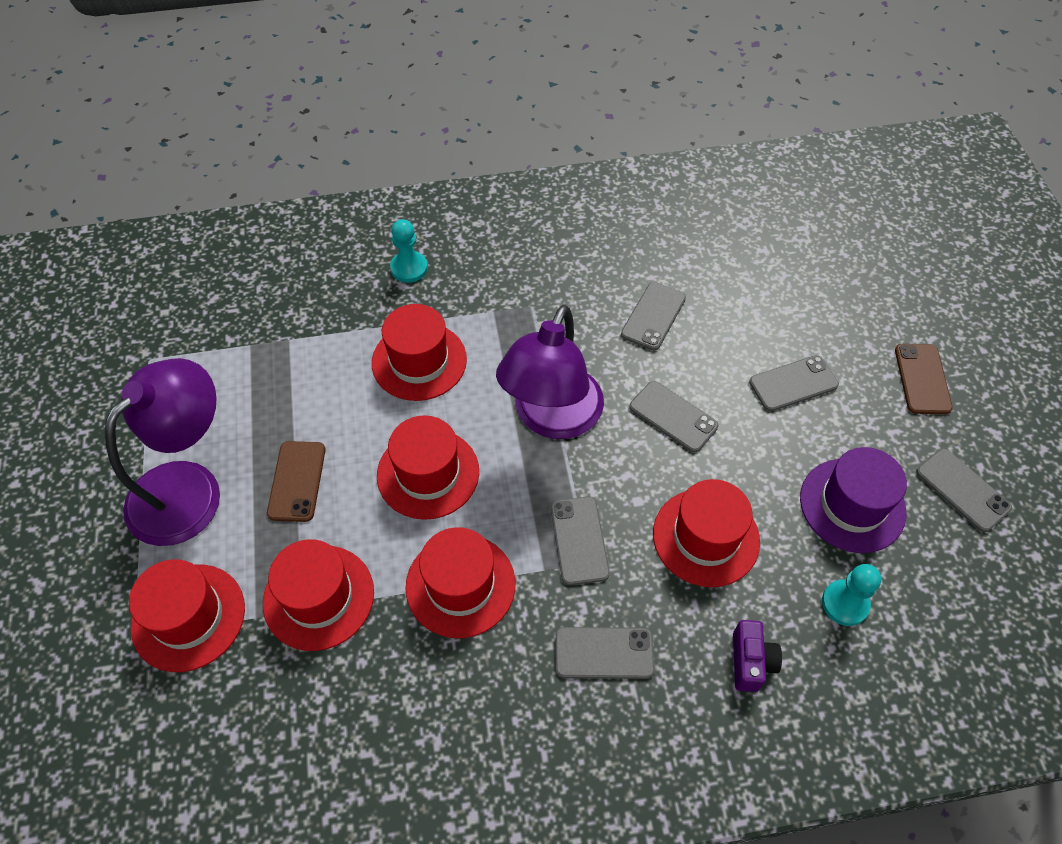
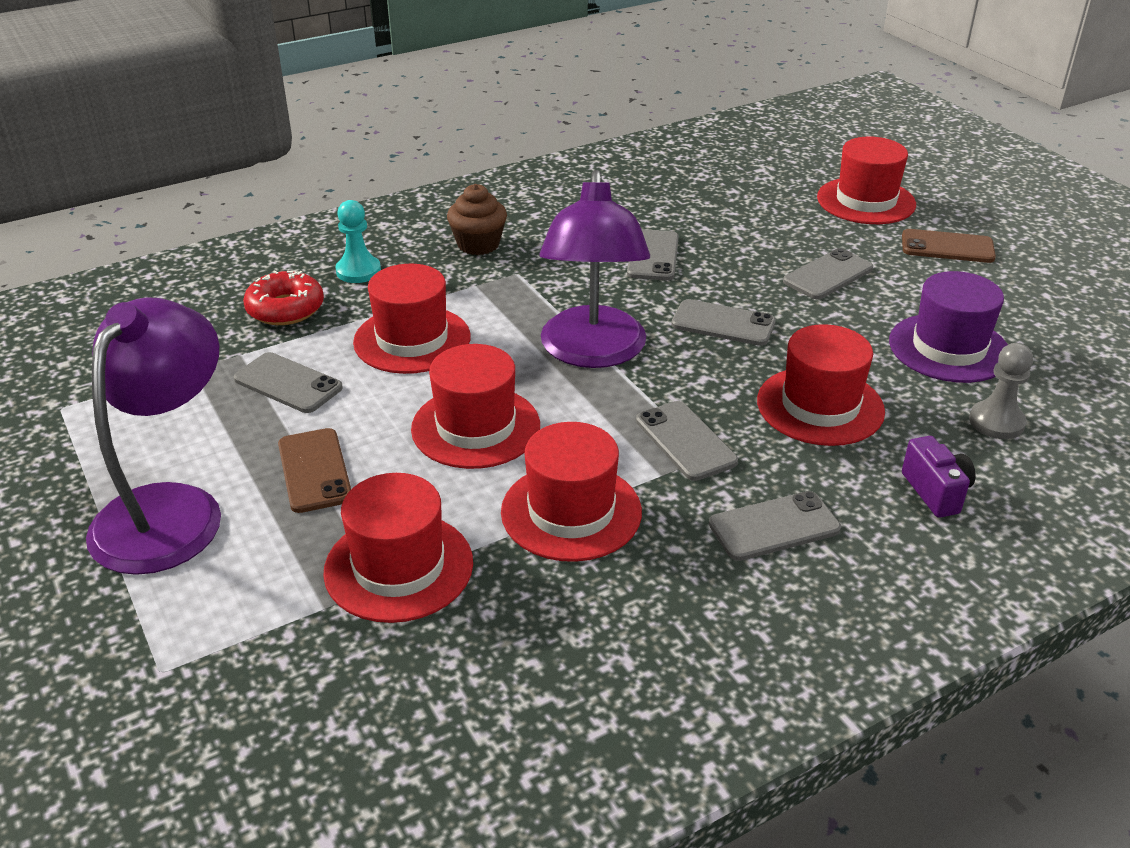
camera: 20 degrees left, 20 degrees down
red hat [129,560,245,672] -> red hat moved to [817,137,916,224]
turquoise pawn [822,564,881,626] -> grey pawn [969,343,1033,439]
brown phone [895,344,953,414] -> brown phone turned 60 degrees counterclockwise [902,229,996,263]
grey phone [916,449,1012,532] -> grey phone moved to [234,352,343,413]
none -> red donut [243,270,324,325]
none -> brown cupcake [447,184,507,255]

